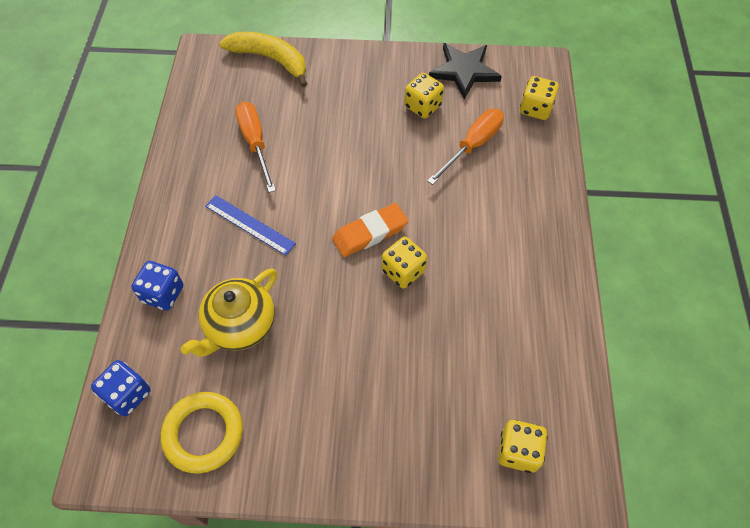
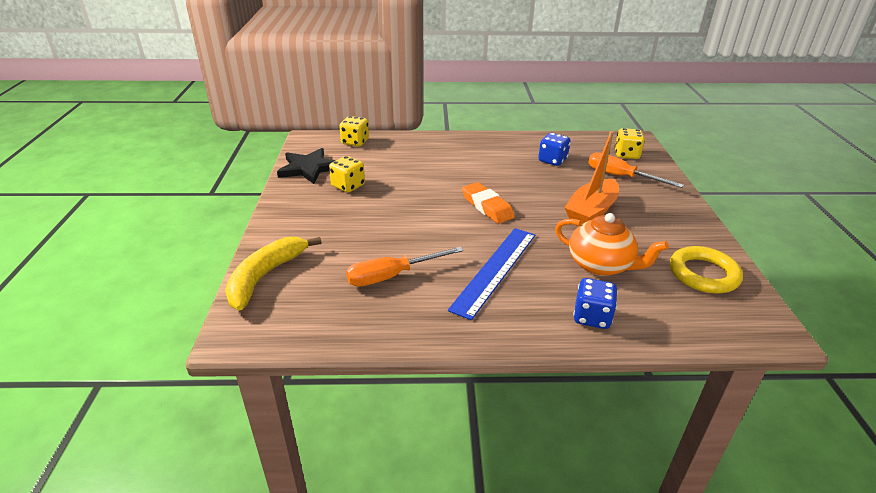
camera: 95 degrees left, 25 degrees down
blue dice [91,360,151,416] -> blue dice moved to [538,133,570,166]
yellow teapot [180,268,277,356] -> orange teapot [555,213,669,276]
blue ruler [205,195,296,256] -> blue ruler [448,228,535,320], size x1.51
yellow dice [382,237,427,288] -> none
orange screwdriver [427,109,504,185] -> orange screwdriver moved to [588,152,684,188]
none -> orange boat [564,131,619,225]

